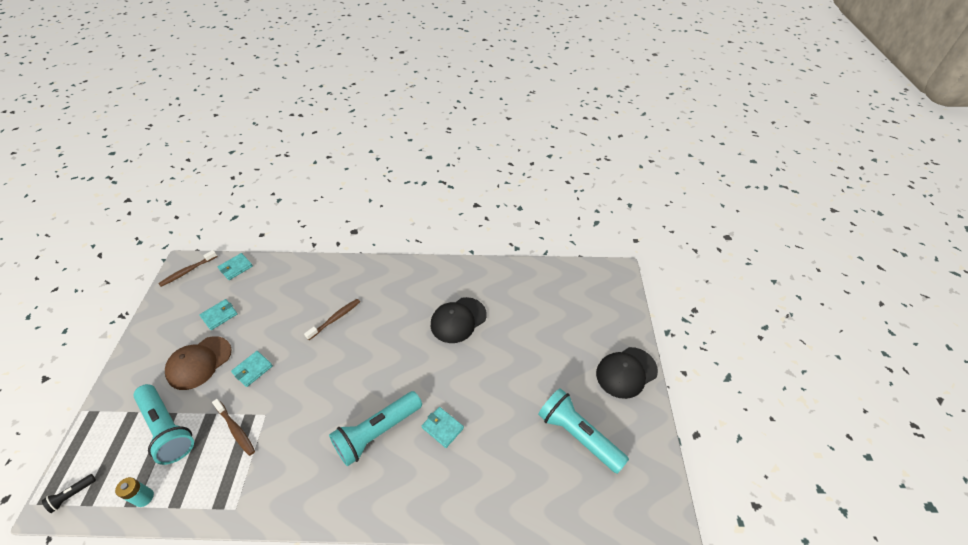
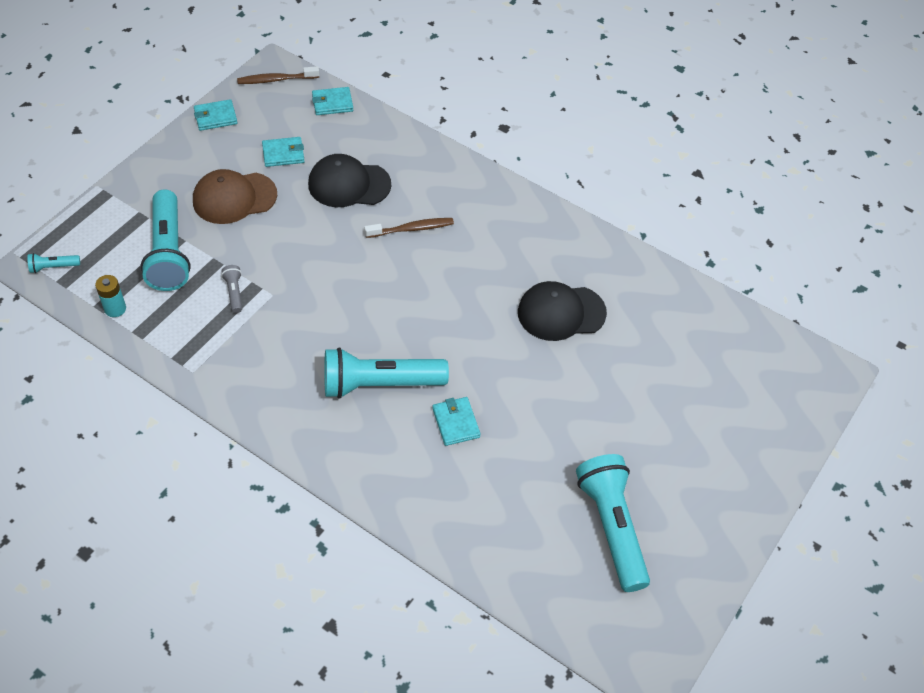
camera: 30 degrees right, 5 degrees up
black flashlight [42,474,96,513] -> turquoise flashlight [27,253,80,273]
brown toothbrush [212,399,255,456] -> grey flashlight [221,265,242,313]
turquoise wallet [231,351,273,387] -> turquoise wallet moved to [194,99,237,131]
black cap [596,347,658,399] -> black cap moved to [308,154,391,207]

